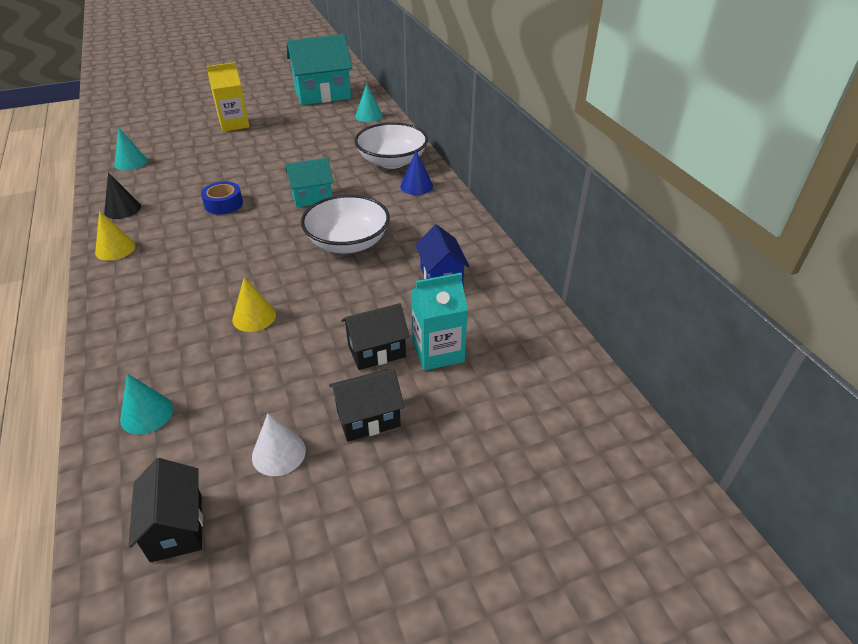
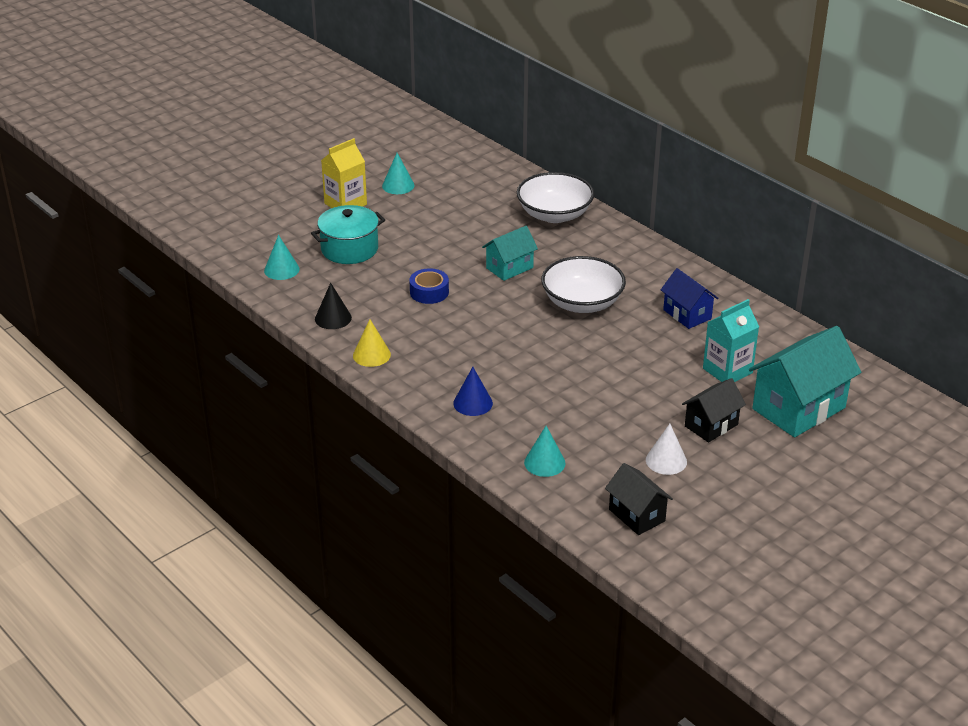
camera: 20 degrees left, 5 degrees down
yellow cone [232,277,276,332] -> none
turquoise house [287,34,352,105] -> turquoise house moved to [749,326,862,437]
black house [341,303,410,370] -> none
turquoise cone [355,84,383,122] -> turquoise cone moved to [382,153,415,194]
blue cone [400,150,433,195] -> blue cone moved to [453,367,493,416]
none -> turquoise pot [311,205,385,264]

